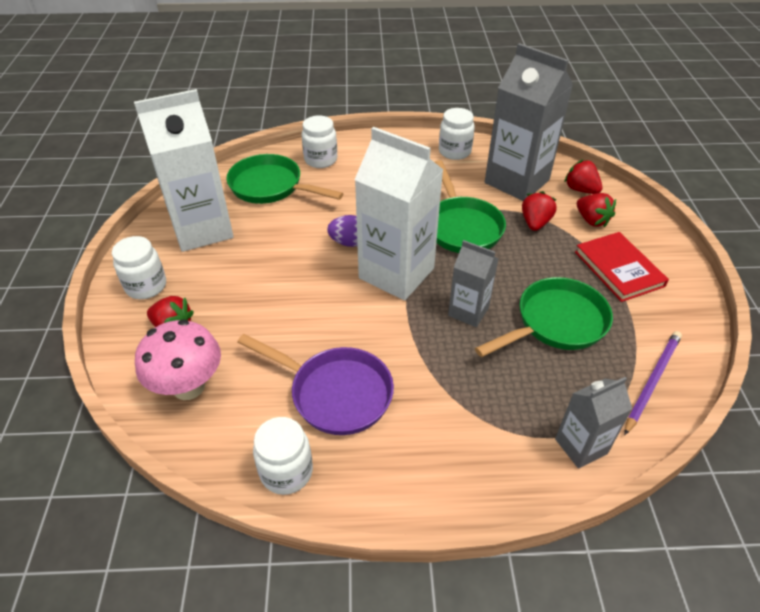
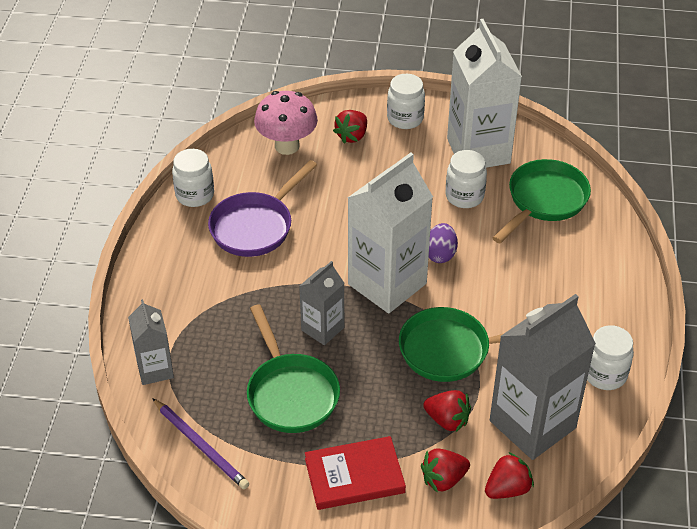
camera: 100 degrees right, 0 degrees up
white jar [301,115,337,168] -> white jar moved to [446,150,487,208]

